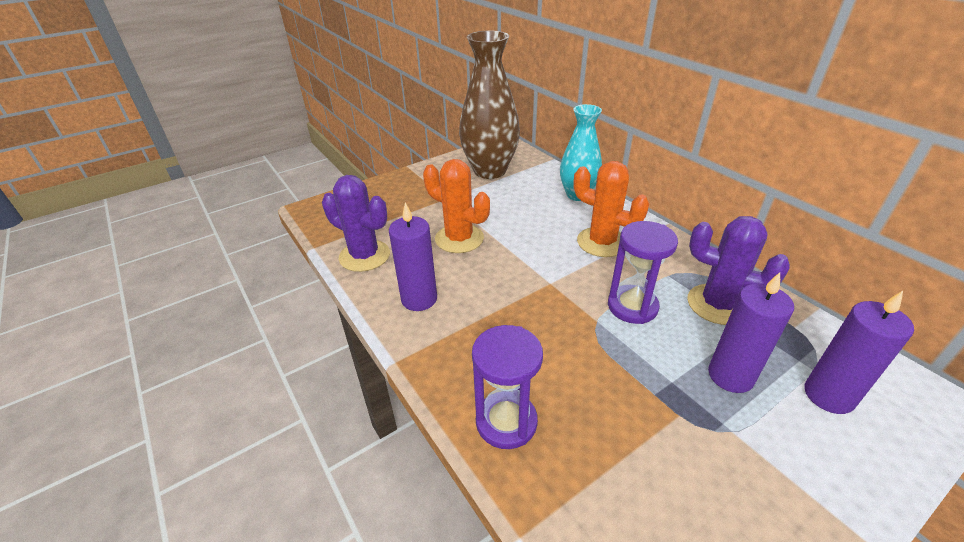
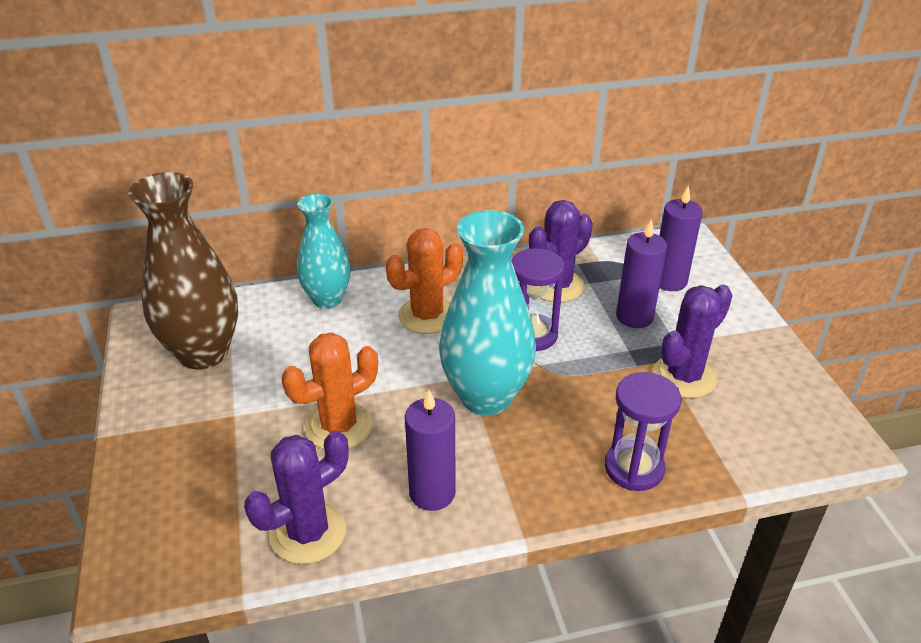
camera: 70 degrees left, 0 degrees up
none -> turquoise vase [439,210,536,415]
none -> purple cactus [653,285,733,398]

